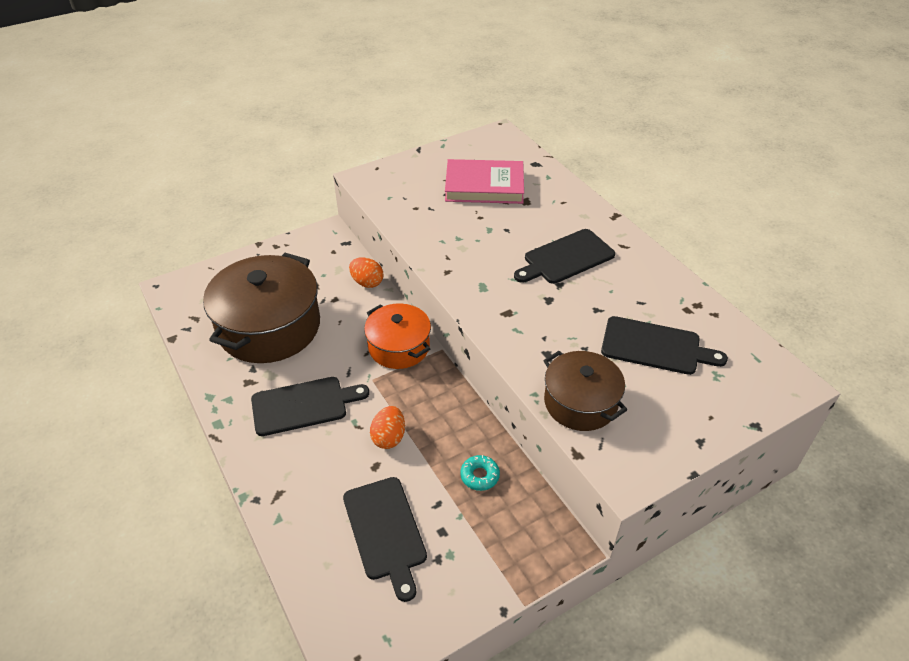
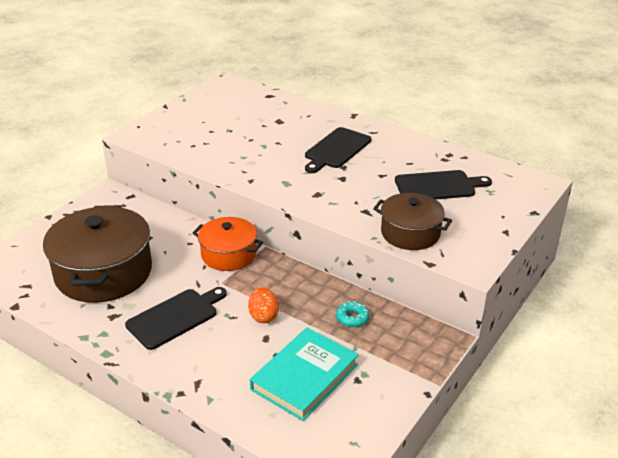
camera: 25 degrees left, 10 degrees down
black cutting board [343,477,427,602] -> turquoise book [250,328,358,421]
orange egg [349,257,384,288] -> none
pink book [445,159,524,204] -> none

